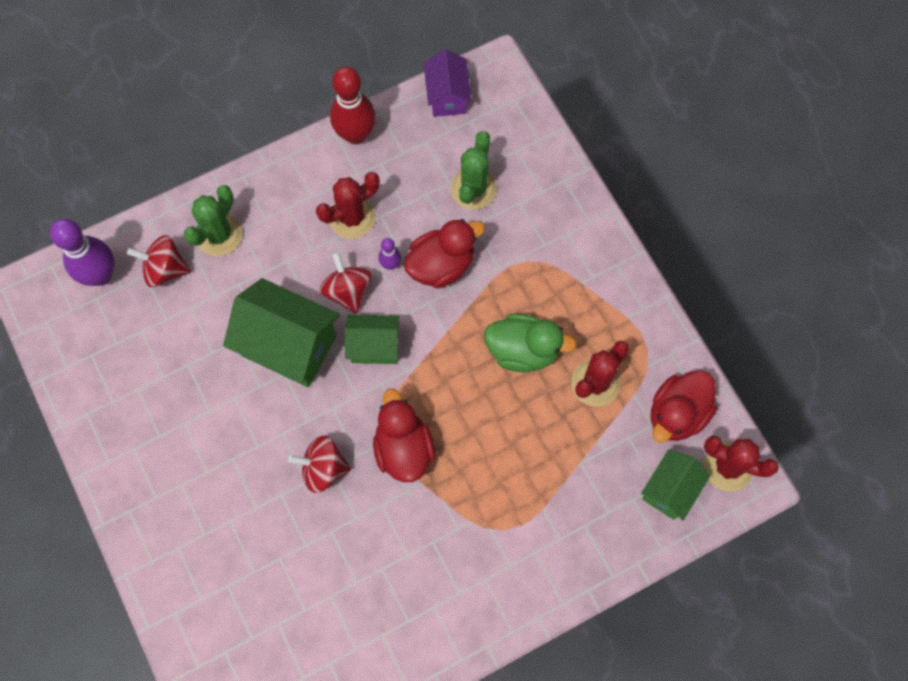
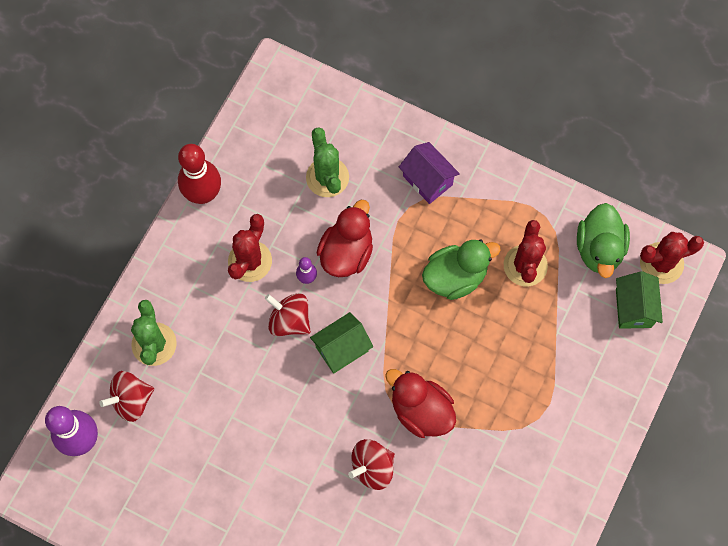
camera: 35 degrees left, 0 degrees up
green house [223,278,340,387] -> none
purple house [424,49,472,117] -> purple house moved to [399,142,460,204]
red duck [651,370,717,443] -> green duck [577,203,630,278]

